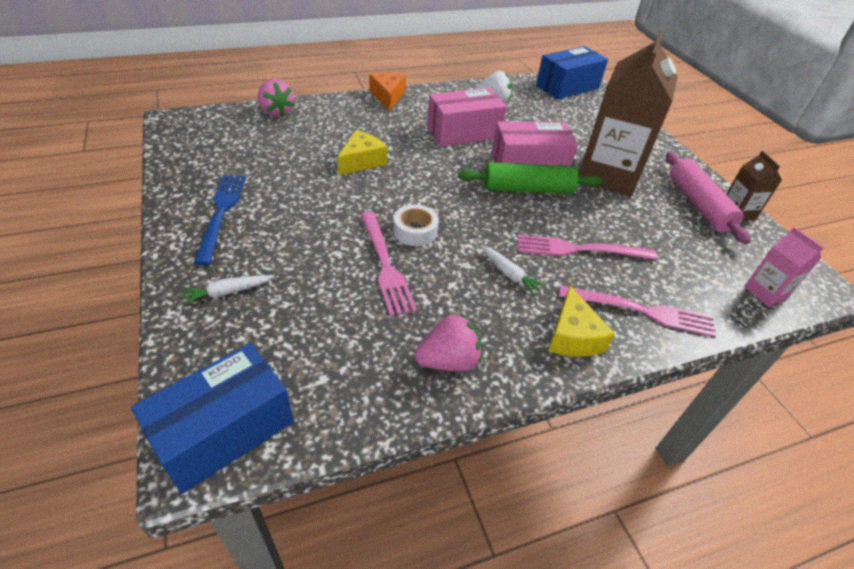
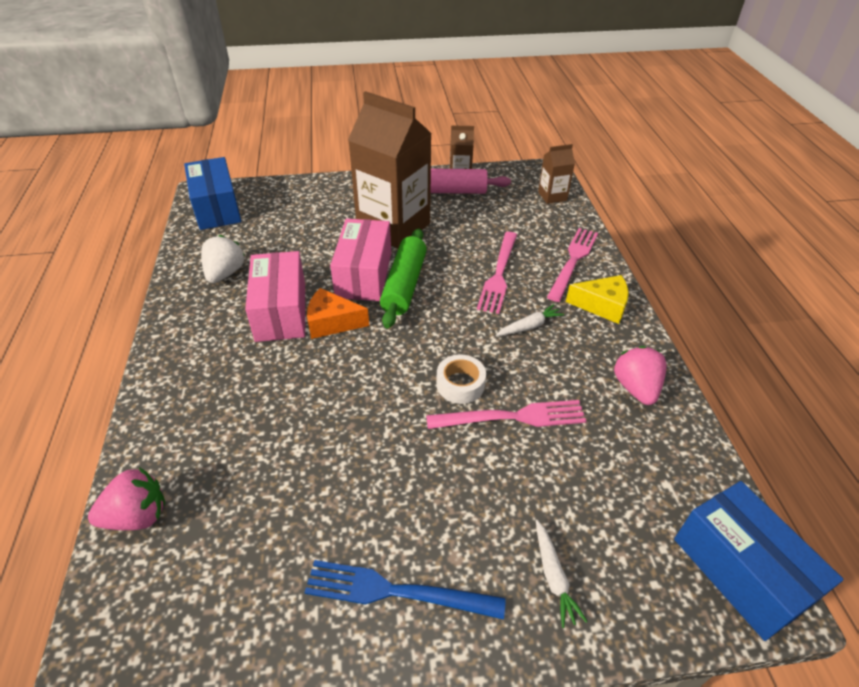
camera: 75 degrees left, 0 degrees up
yellow cheese [337,130,387,175] -> none
orange cheese [369,73,406,110] -> orange cheese moved to [307,288,369,339]
pink carton [744,227,824,307] -> brown carton [538,144,575,204]

